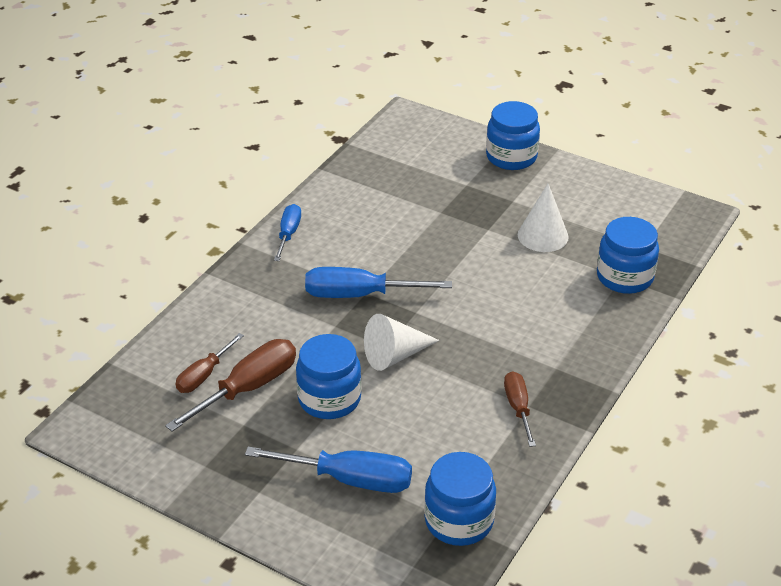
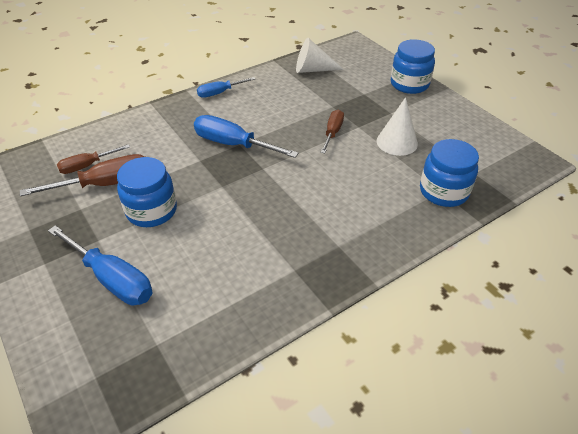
camera: 25 degrees right, 5 degrees up
blue screwdriver [274,204,301,261] -> blue screwdriver turned 150 degrees counterclockwise [197,77,255,98]
white cone [364,314,439,371] -> white cone moved to [296,38,344,73]
blue jar [424,452,496,546] -> none
brown screwdriver [504,371,536,447] -> brown screwdriver moved to [321,110,344,153]

